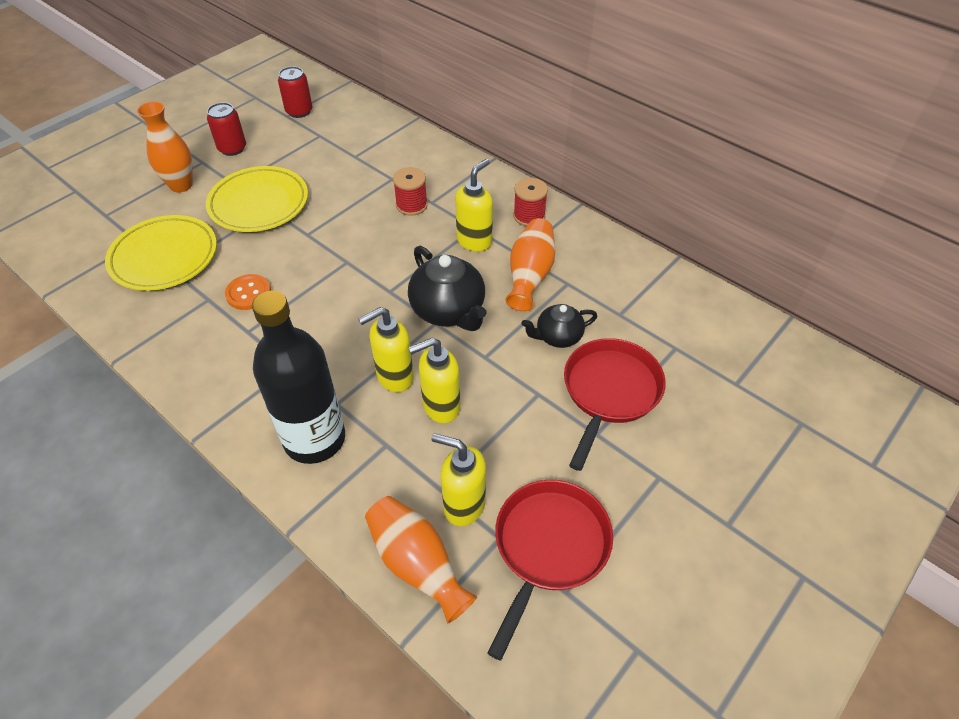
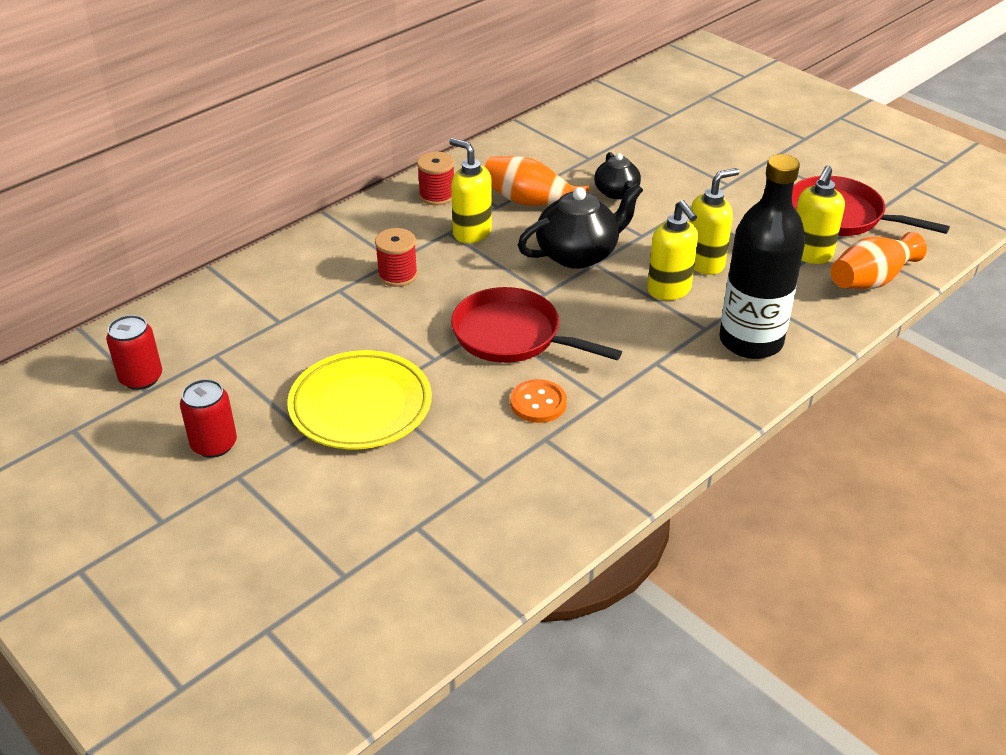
camera: 85 degrees left, 10 degrees down
yellow plate [105,215,217,291] -> none
orange vase [137,101,193,193] -> none
yellow soap dispenser [408,338,461,423] -> yellow soap dispenser turned 105 degrees counterclockwise [689,168,739,275]
red pan [564,338,666,471] -> red pan moved to [451,287,622,363]

